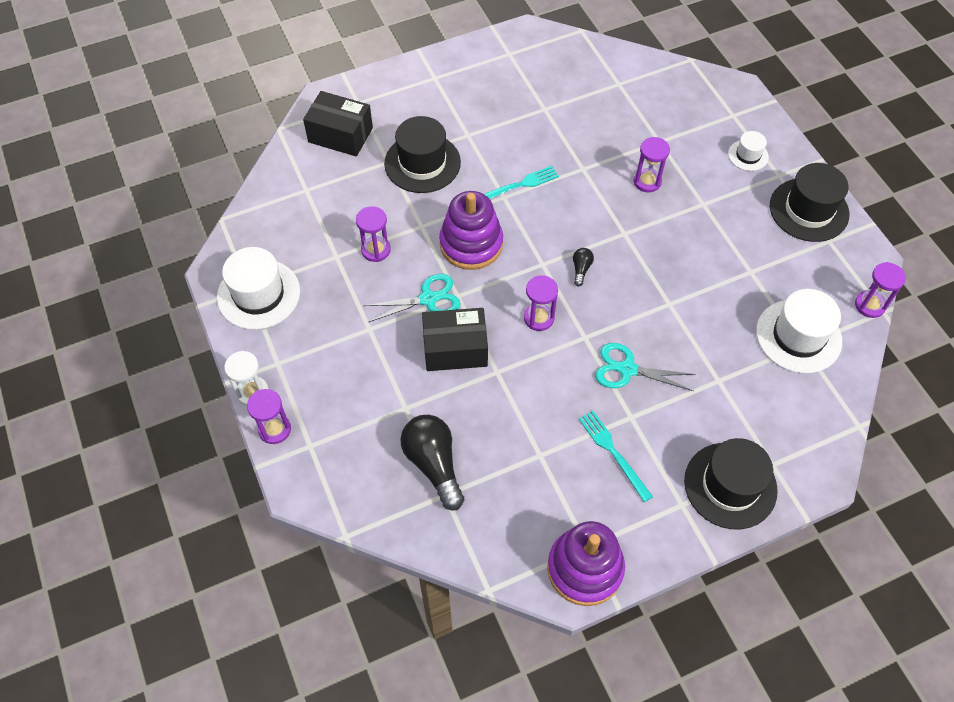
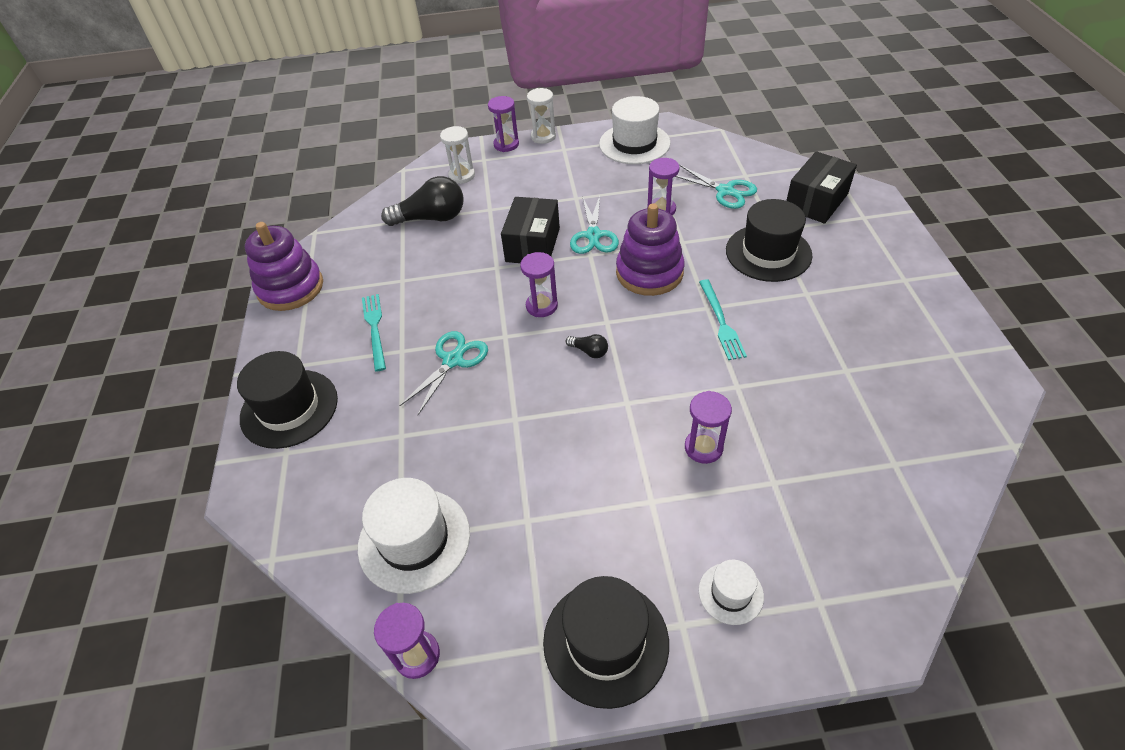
camera: 110 degrees right, 10 degrees down
turquoise fork [579,411,653,502] -> turquoise fork turned 90 degrees counterclockwise [362,294,386,372]
none -> white hourglass [440,126,475,184]
none -> turquoise scissors [675,165,757,209]

